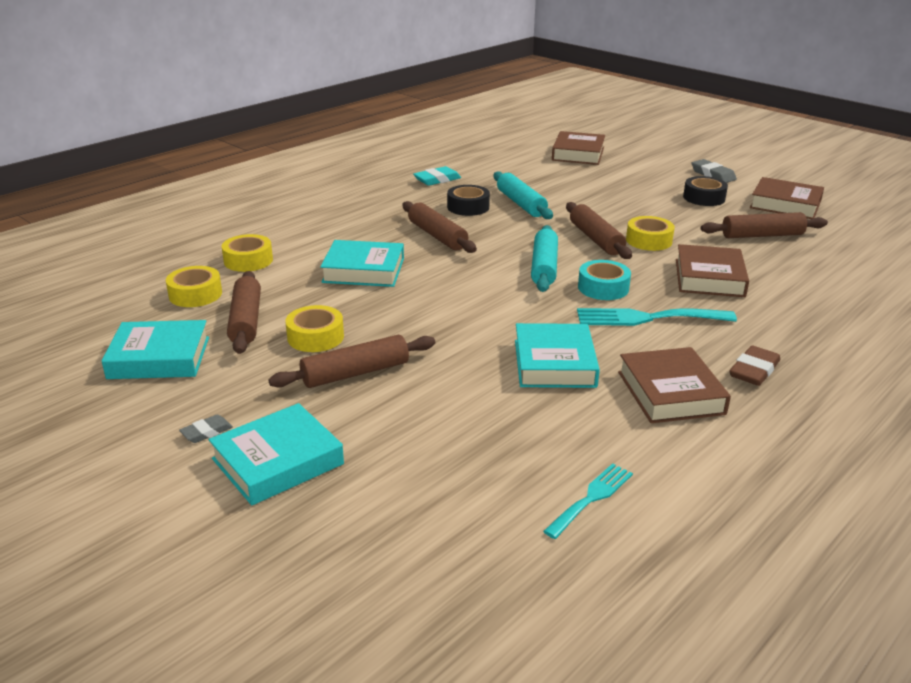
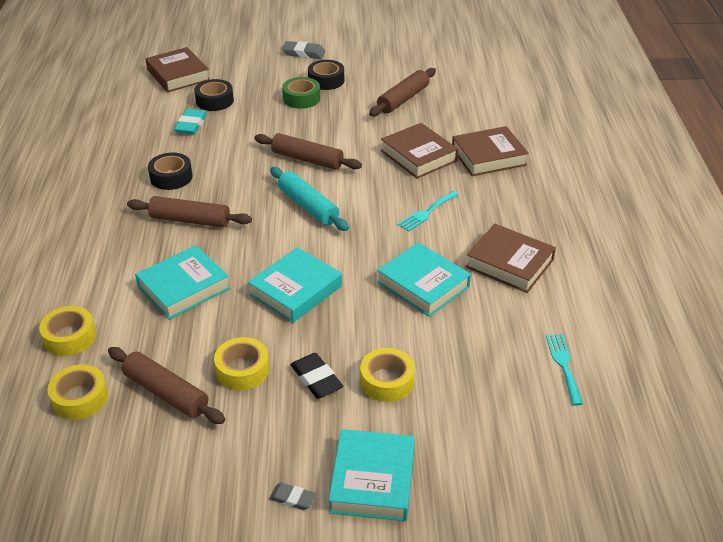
camera: 45 degrees left, 10 degrees up
turquoise book [101,320,209,379] -> turquoise book moved to [248,247,342,323]
grey eraser [179,415,233,443] -> grey eraser turned 75 degrees counterclockwise [269,483,316,510]
brown rolling pin [268,335,435,388] -> black eraser [290,353,343,399]
turquoise eraser [413,166,461,186] -> turquoise eraser moved to [174,109,207,134]
turquoise rolling pin [494,171,553,219] -> none
turquoise fork [577,308,737,326] -> turquoise fork [398,191,459,232], size x0.62
turquoise tape [578,260,631,300] -> none
yellow tape [626,216,675,251] -> yellow tape moved to [360,348,415,402]
brown eraser [729,345,780,386] -> none
brown book [750,177,824,219] -> brown book moved to [452,126,529,176]
none -> black tape [195,79,234,111]
none -> green tape [282,77,320,109]

